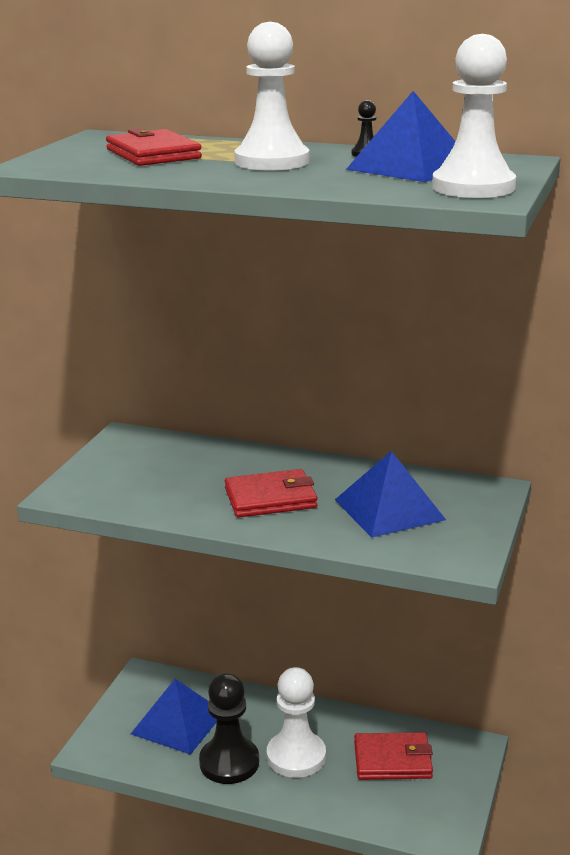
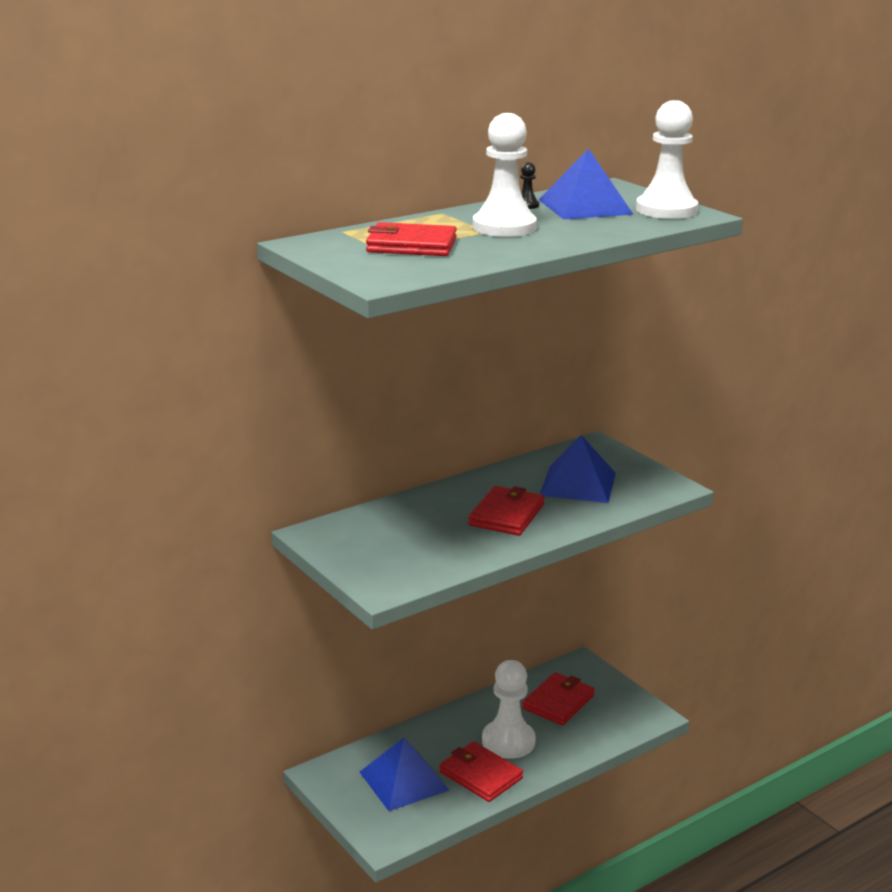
camera: 55 degrees left, 0 degrees up
black pawn [199,673,259,784] -> red wallet [439,741,523,802]

